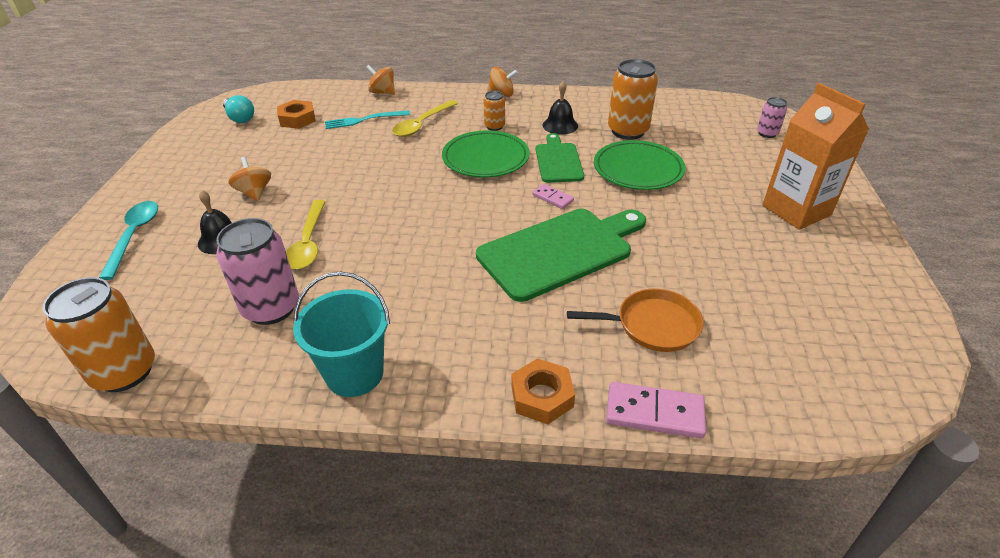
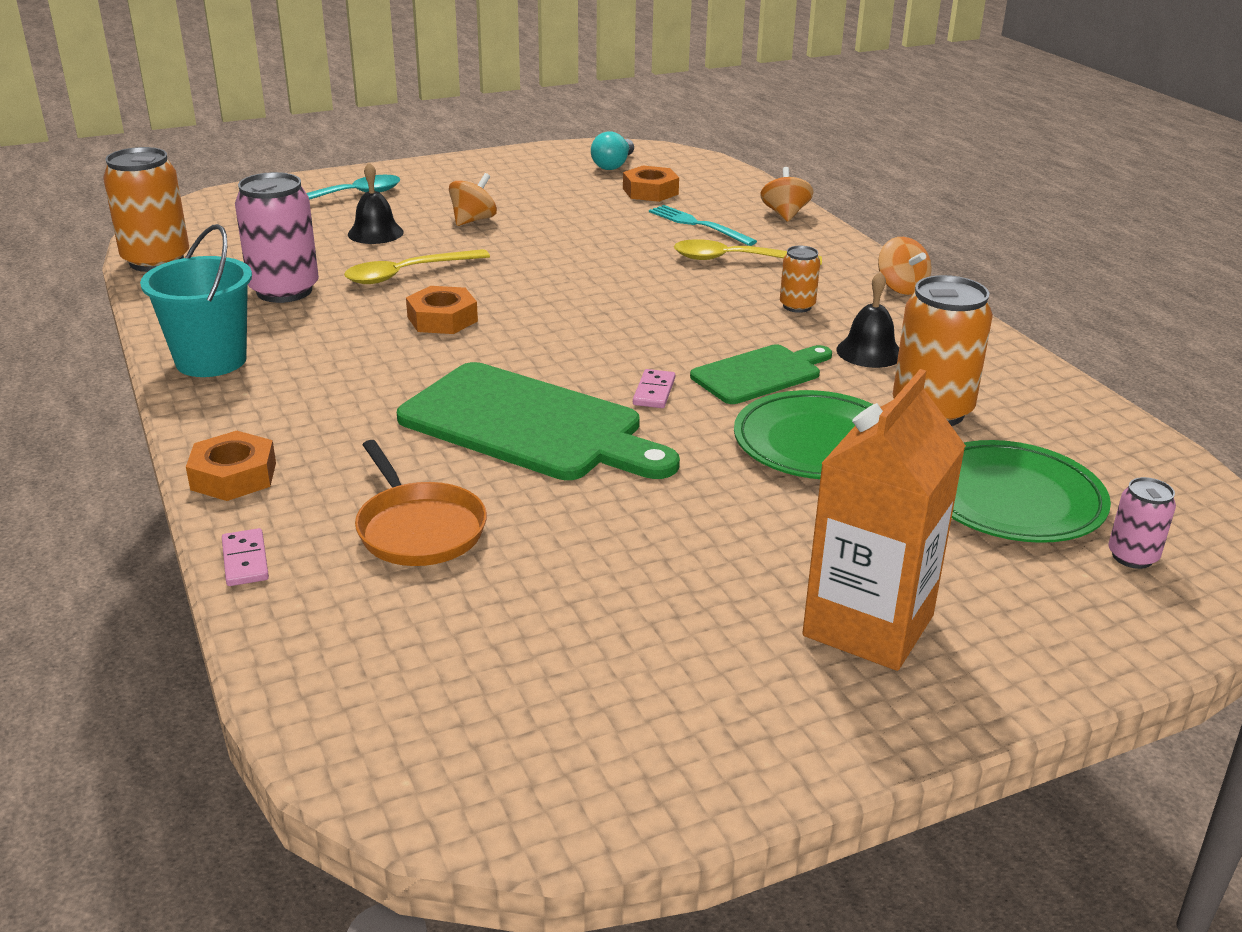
camera: 60 degrees right, 10 degrees down
green plate [442,130,530,178] -> green plate moved to [952,440,1111,543]
pink domino [606,382,706,439] -> pink domino [222,528,269,586], size x0.59
none -> orange nut [406,286,478,334]

